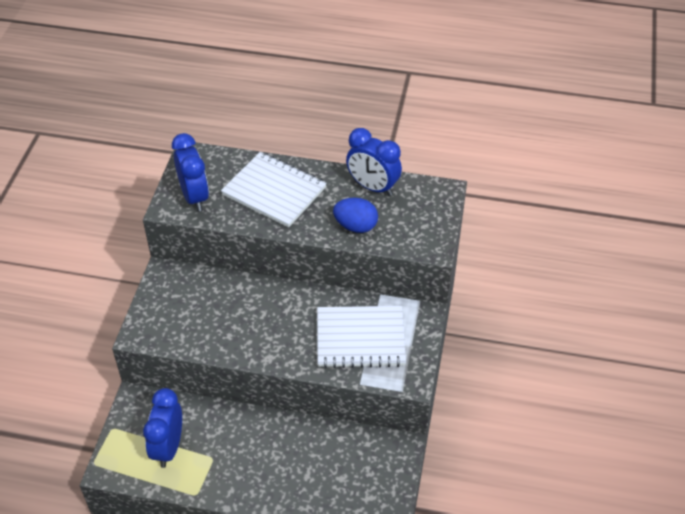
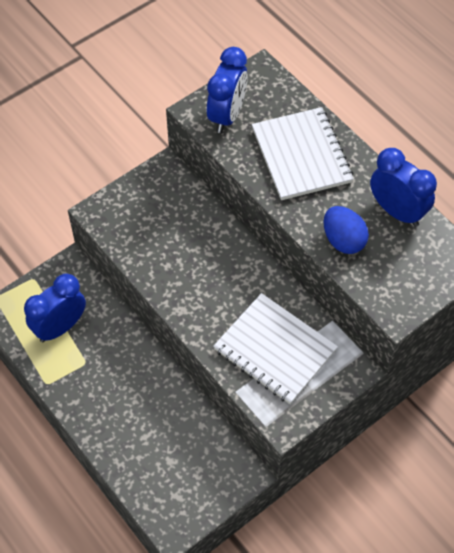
camera: 40 degrees right, 10 degrees up
blue clock [346,128,402,196] -> blue clock turned 150 degrees clockwise [370,148,437,227]

